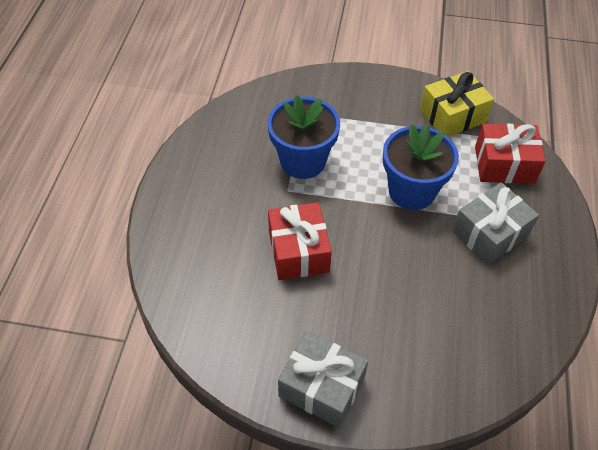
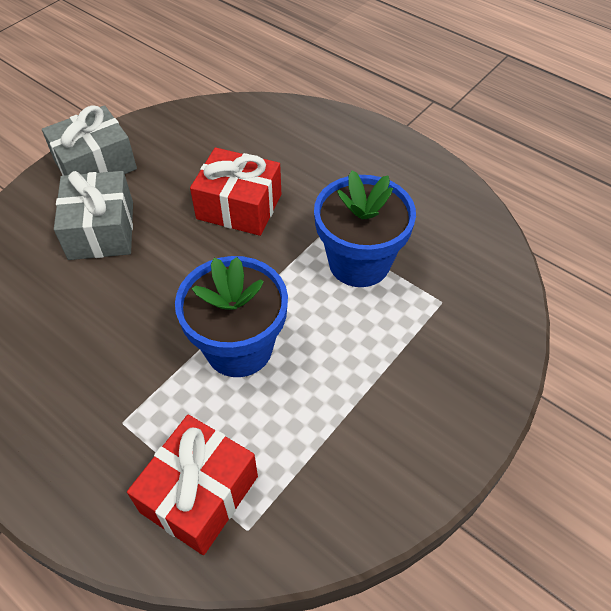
camera: 120 degrees right, 0 degrees up
yellow gift [420,71,494,137] -> none
grey gift [452,182,539,265] -> grey gift moved to [54,171,133,260]

